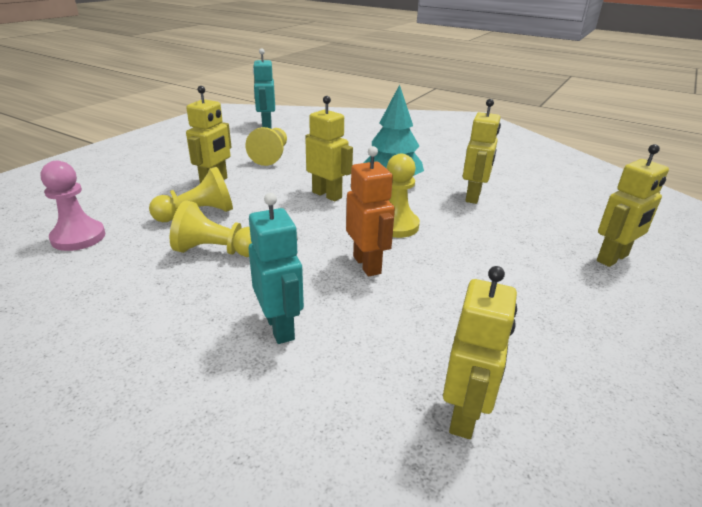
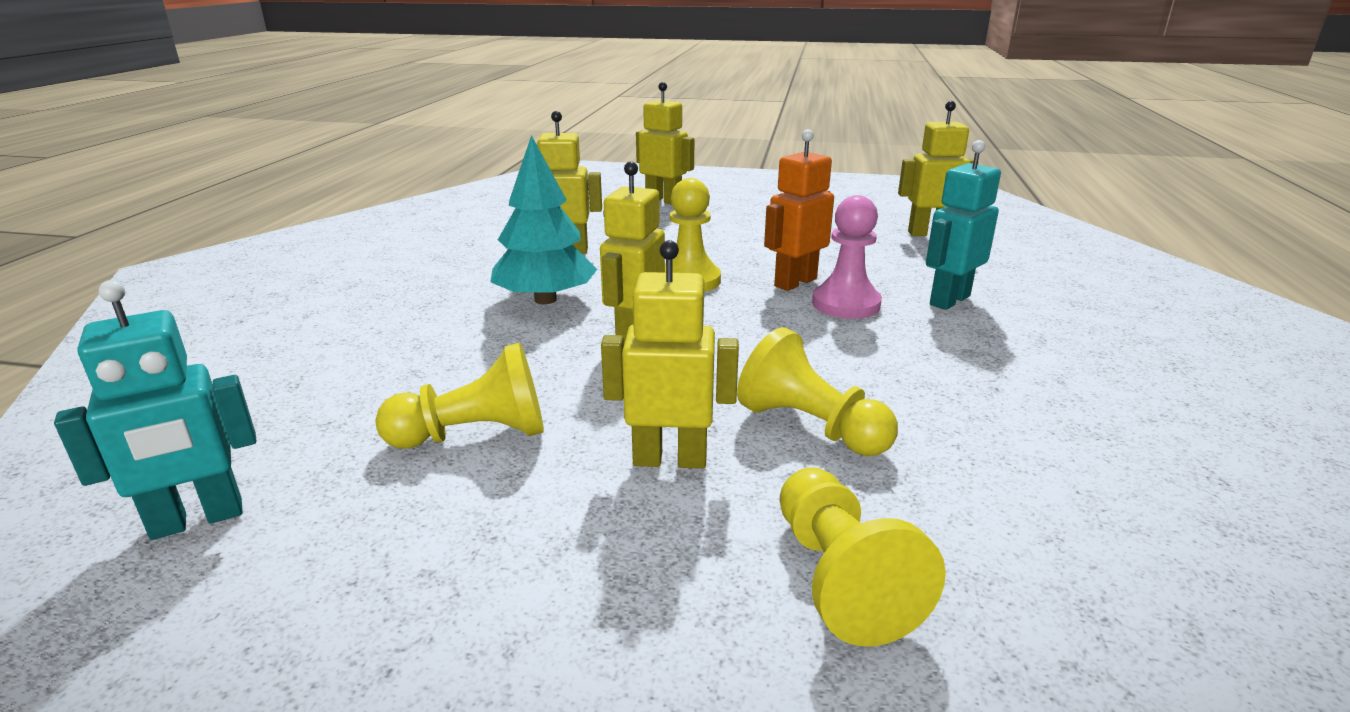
camera: 110 degrees left, 5 degrees down
pink pawn [41,161,105,251] -> pink pawn moved to [812,195,882,319]
yellow pawn [170,201,252,257] -> yellow pawn moved to [780,467,946,646]

